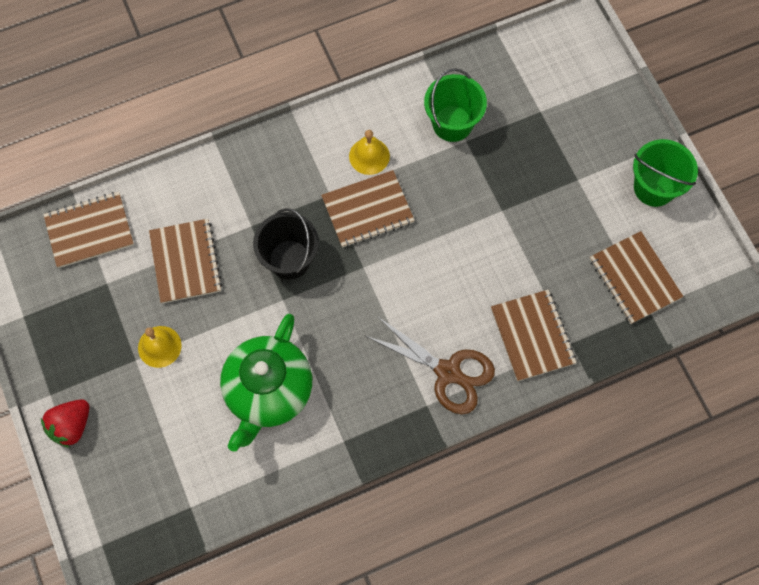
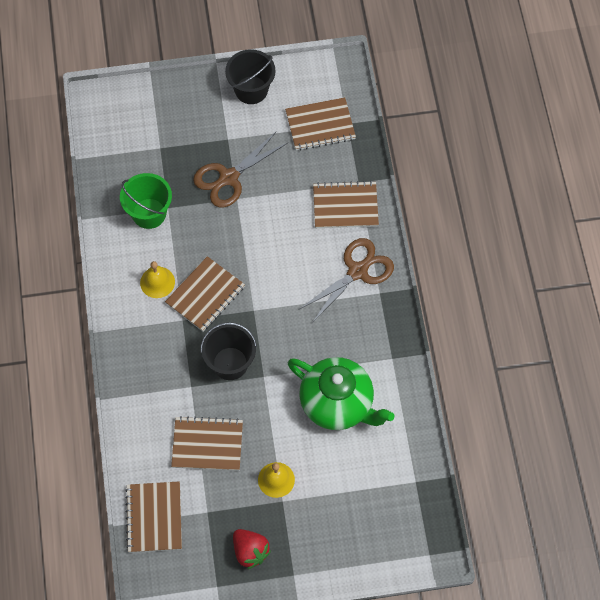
camera: 75 degrees left, 5 degrees down
red strawberry [41,399,90,448] -> red strawberry moved to [233,529,271,569]
brown notebook [321,170,415,248] -> brown notebook turned 45 degrees clockwise [165,256,245,332]
green bucket [633,139,698,207] -> black bucket [225,49,275,104]
none -> brown scissors [193,131,288,208]

